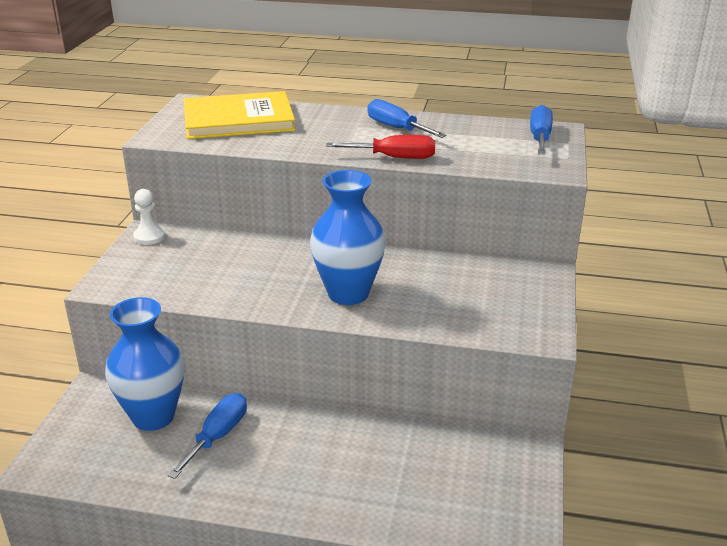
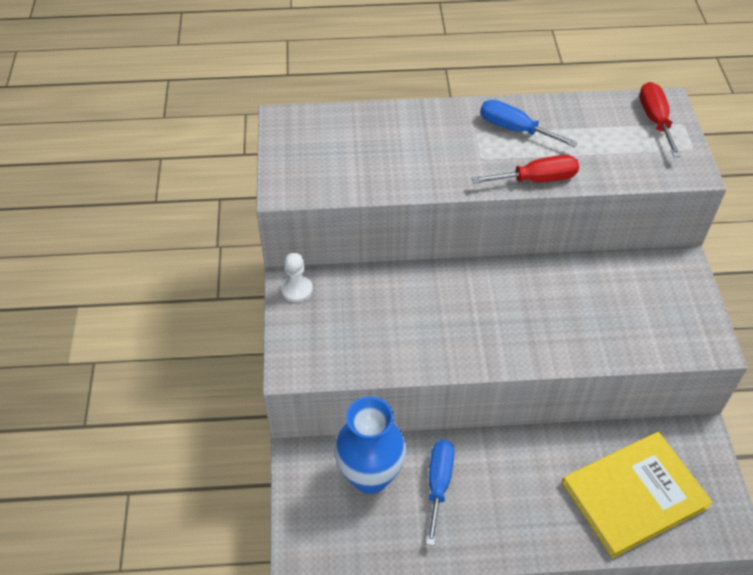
camera: 15 degrees left, 20 degrees up
yellow book [184,91,295,139] -> yellow book moved to [562,432,713,558]
blue vase [310,170,386,305] -> none
blue screwdriver [530,105,553,155] -> red screwdriver [639,82,681,157]

